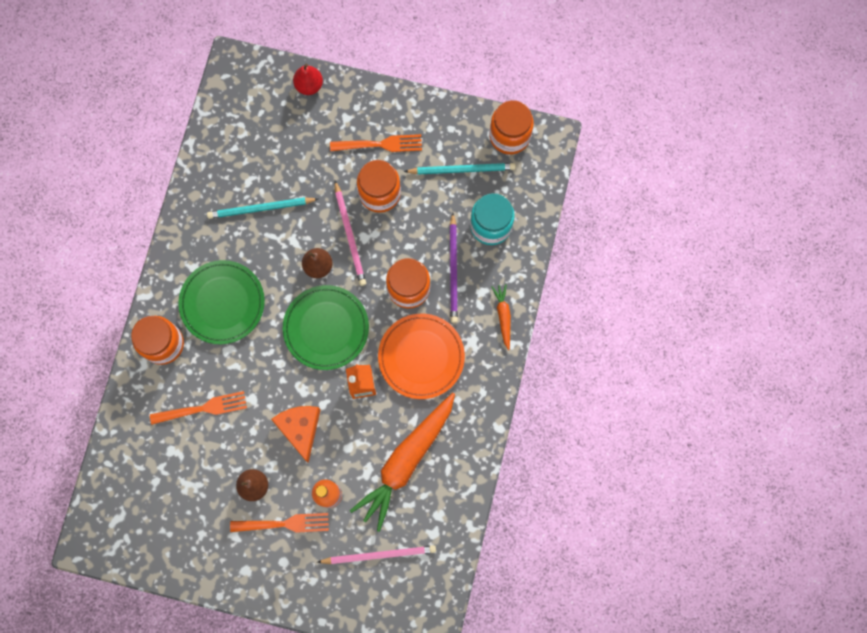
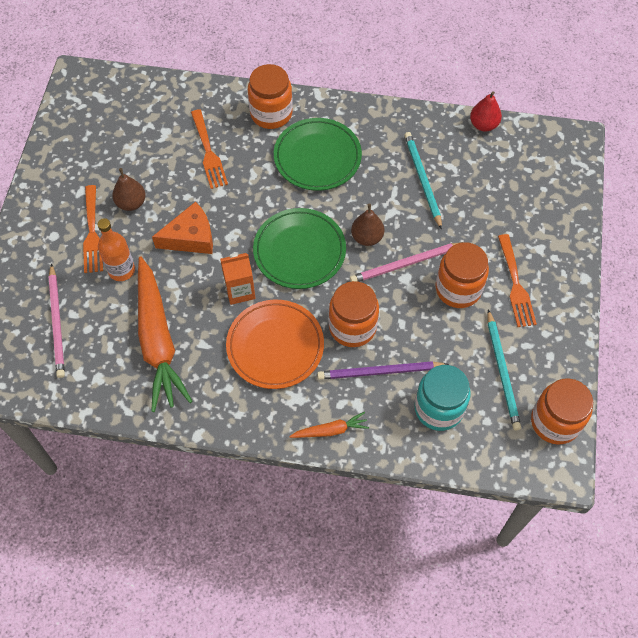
camera: 85 degrees right, 15 degrees down
red pear [293,64,323,95] -> red pear moved to [470,91,502,132]
orange carrot [350,393,455,532] -> orange carrot turned 135 degrees counterclockwise [138,257,192,412]

